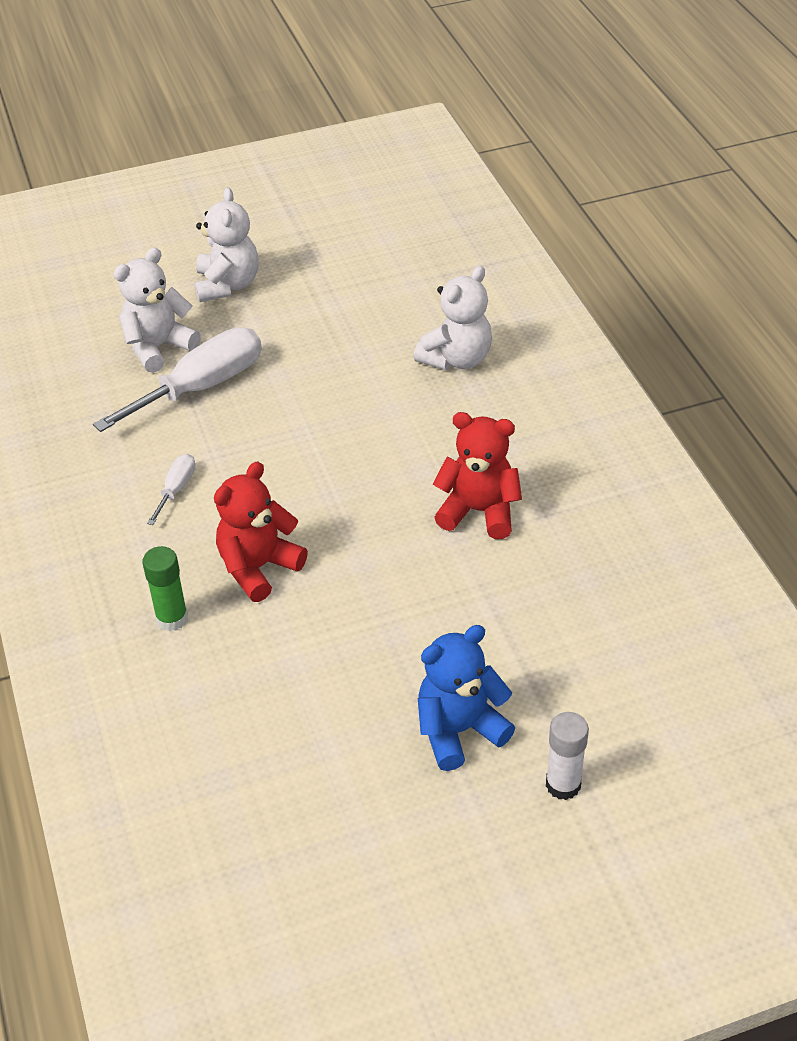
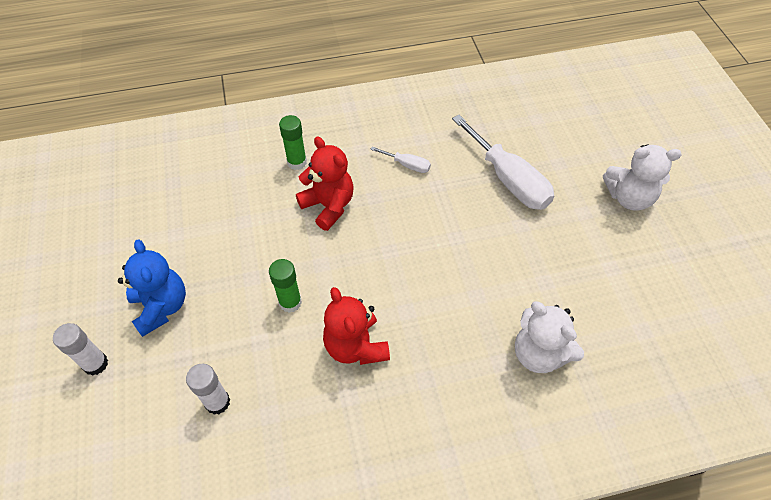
camera: 95 degrees right, 10 degrees up
white teddy bear [114,247,201,373] -> none
red teddy bear [433,412,522,539] -> red teddy bear turned 135 degrees clockwise [323,287,390,365]
none -> white glue stick [186,364,230,415]
none -> green glue stick [269,259,302,313]

